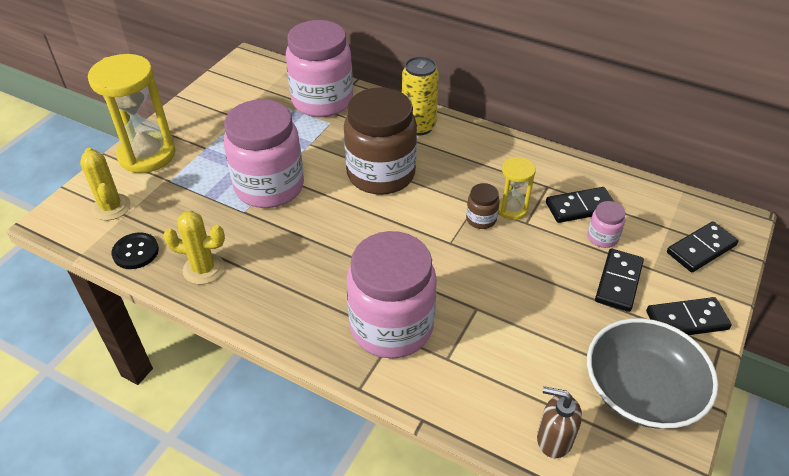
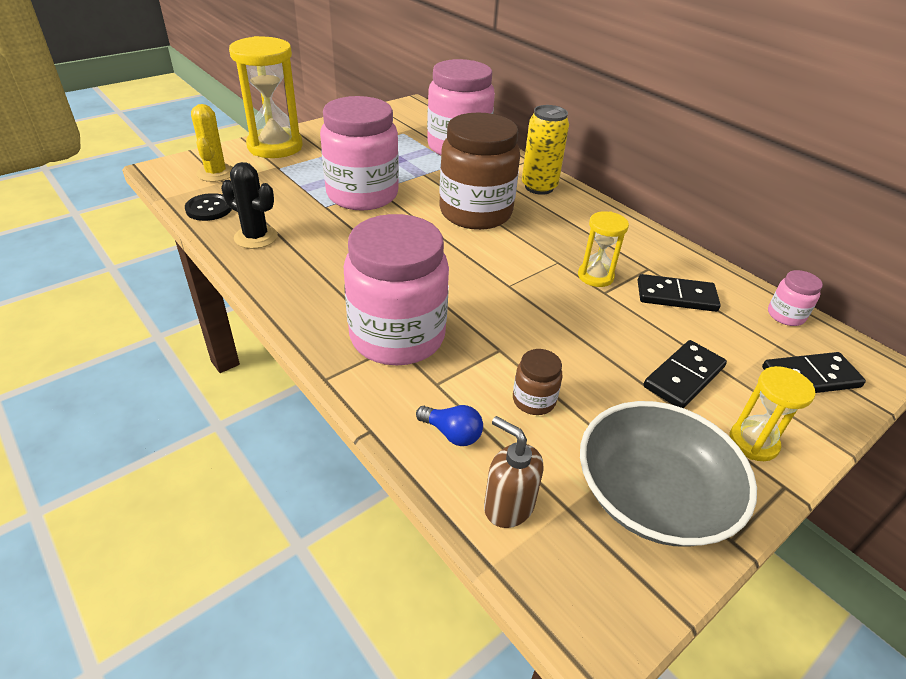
camera: 20 degrees right, 5 degrees down
yellow cactus [163,211,225,284] -> black cactus [221,162,278,249]
brown jar [466,183,500,229] -> brown jar moved to [513,349,563,415]
pink jar [587,201,625,248] -> pink jar moved to [768,270,823,326]
black domino [646,297,732,335] -> yellow hourglass [730,366,816,461]
none -> blue light bulb [416,405,483,446]

